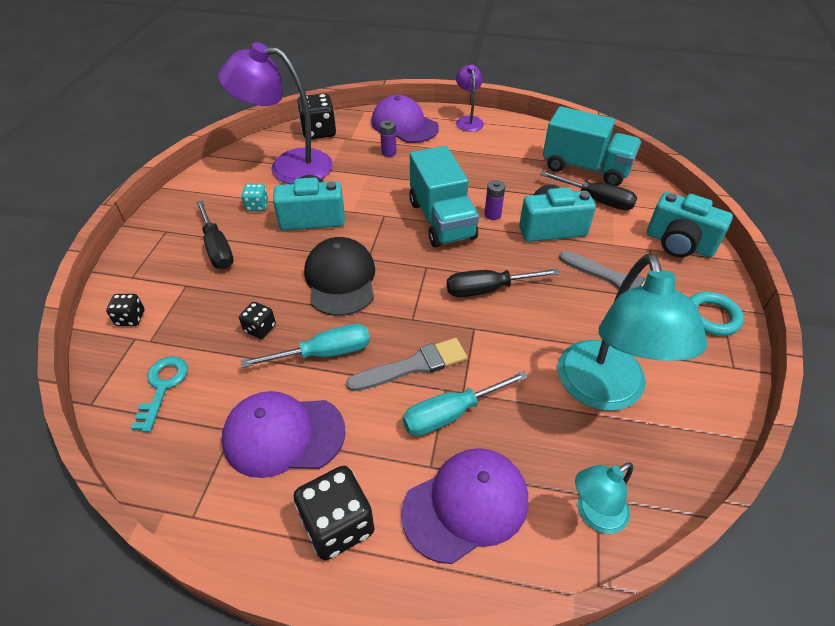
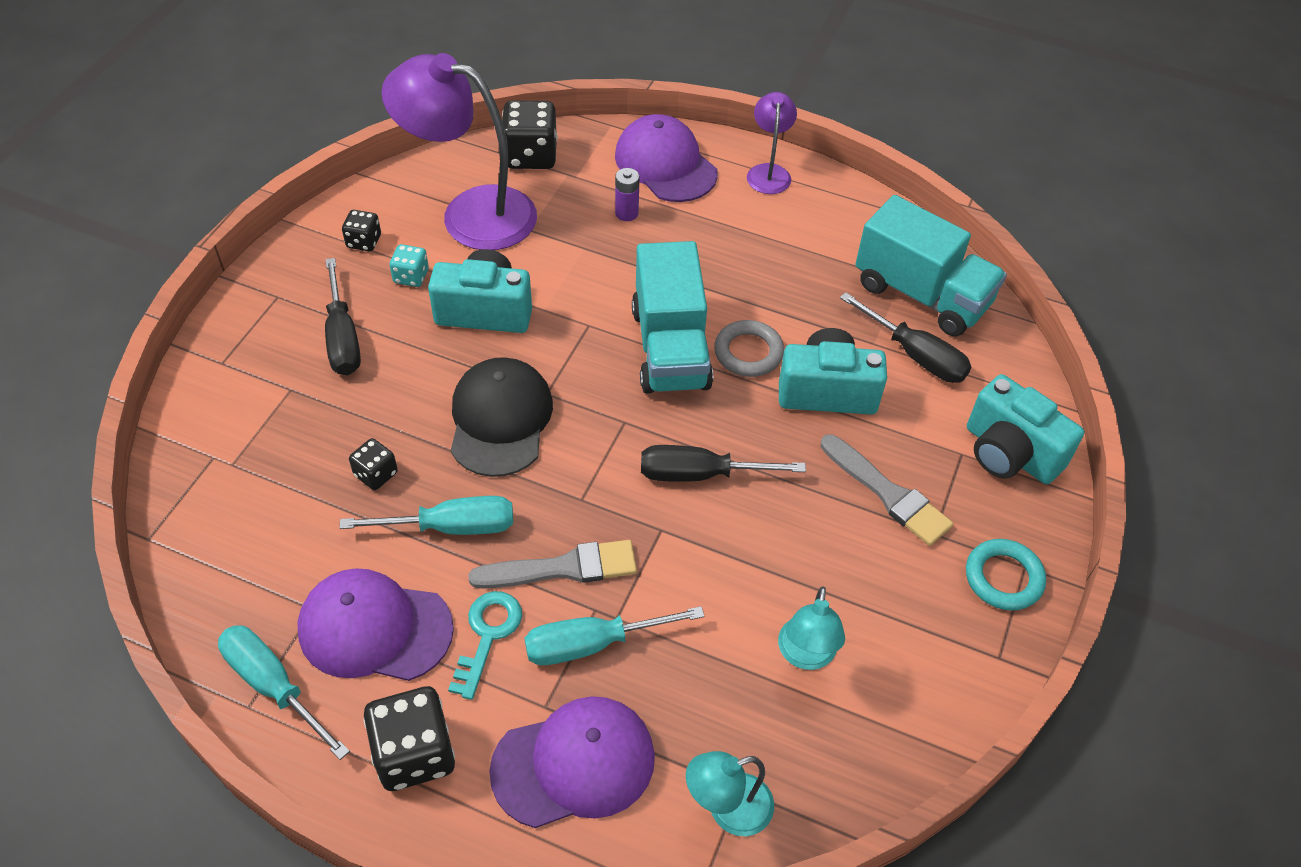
camera: 10 degrees right, 5 degrees up
black dice [106,294,144,326] -> black dice moved to [342,210,381,251]
turquoise key [131,356,188,432] -> turquoise key moved to [448,591,522,700]
purple battery [484,180,505,220] -> grey ring [714,320,784,377]
turquoise lamp [558,253,708,411] -> turquoise lamp [778,586,845,670], size x0.50
none -> turquoise screwdriver [218,625,350,760]

